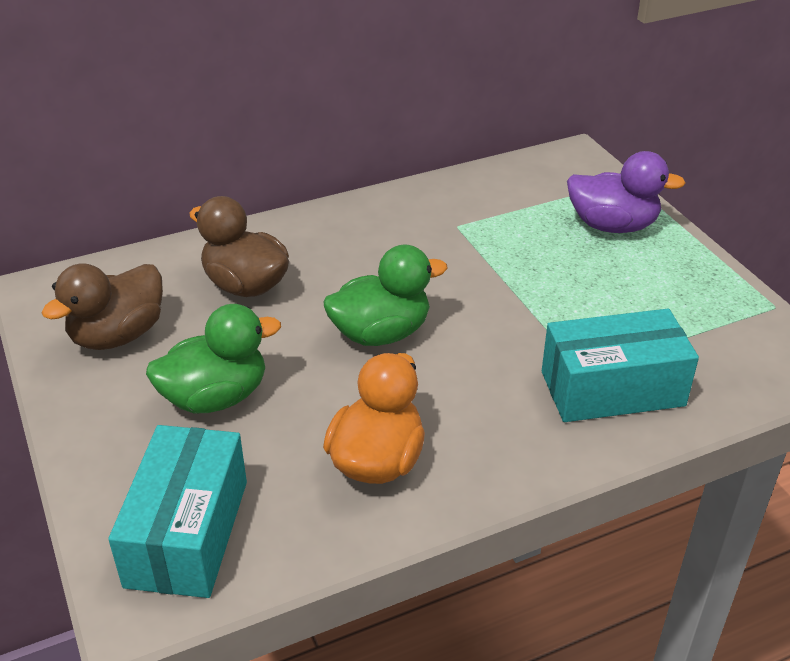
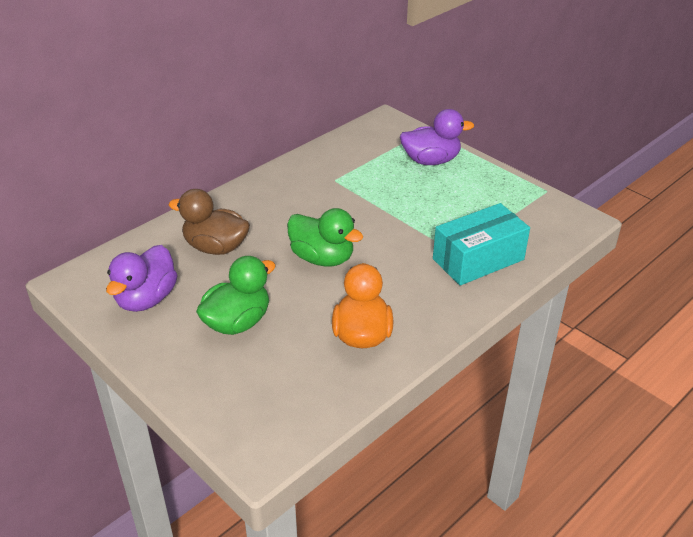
camera: 20 degrees left, 0 degrees up
brown duck [41,263,163,350] -> purple duck [106,245,177,312]
turquoise box [108,425,247,598] -> none
green duck [323,245,448,346] -> green duck turned 75 degrees clockwise [287,208,363,267]

